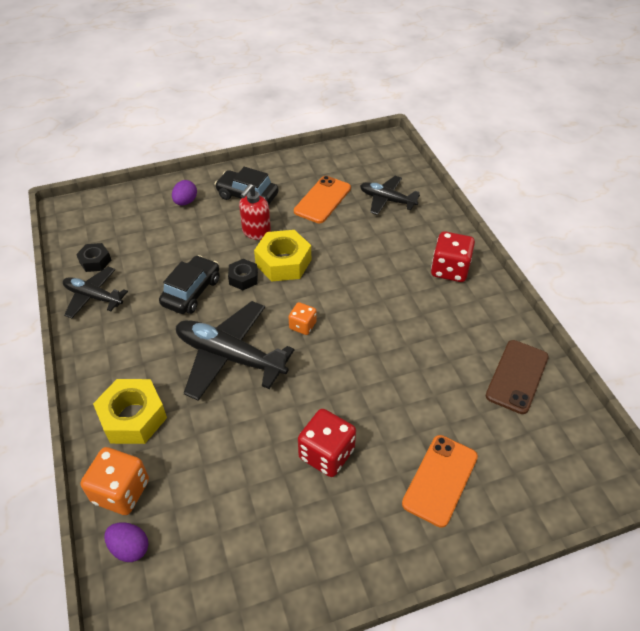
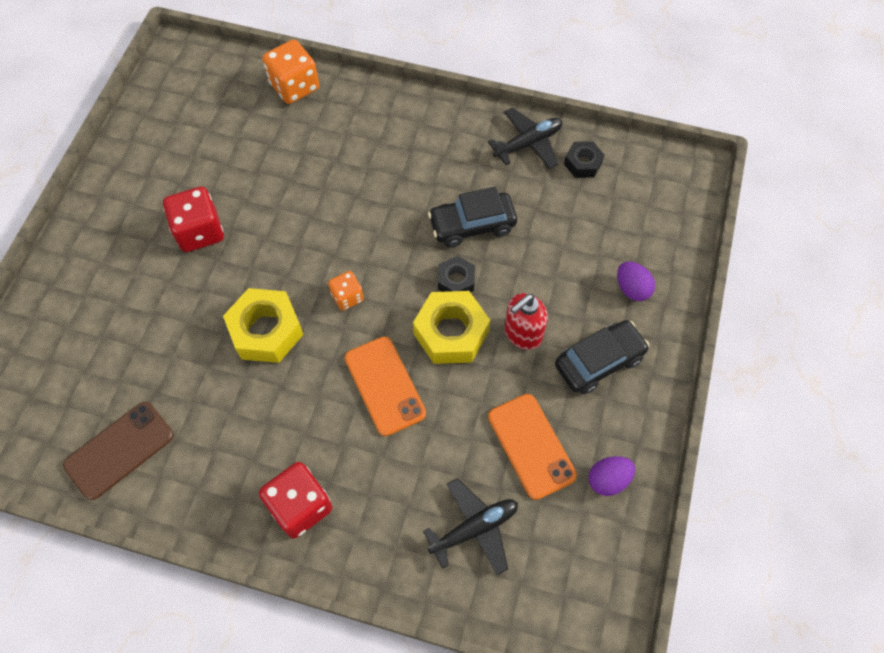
camera: 125 degrees right, 15 degrees up
yellow nut [93,379,167,444] -> yellow nut moved to [223,288,304,363]
purple egg [104,522,148,562] -> purple egg moved to [588,456,635,496]
black car [159,255,219,314] -> black car turned 105 degrees clockwise [428,187,517,247]
black plane [176,301,295,401] -> none
red soap dispenser [239,184,271,240] -> red soap dispenser turned 105 degrees counterclockwise [504,293,548,350]
orange phone [402,435,478,528] -> orange phone moved to [345,336,426,436]
brown phone [486,340,549,414] -> brown phone turned 75 degrees clockwise [63,402,174,500]

